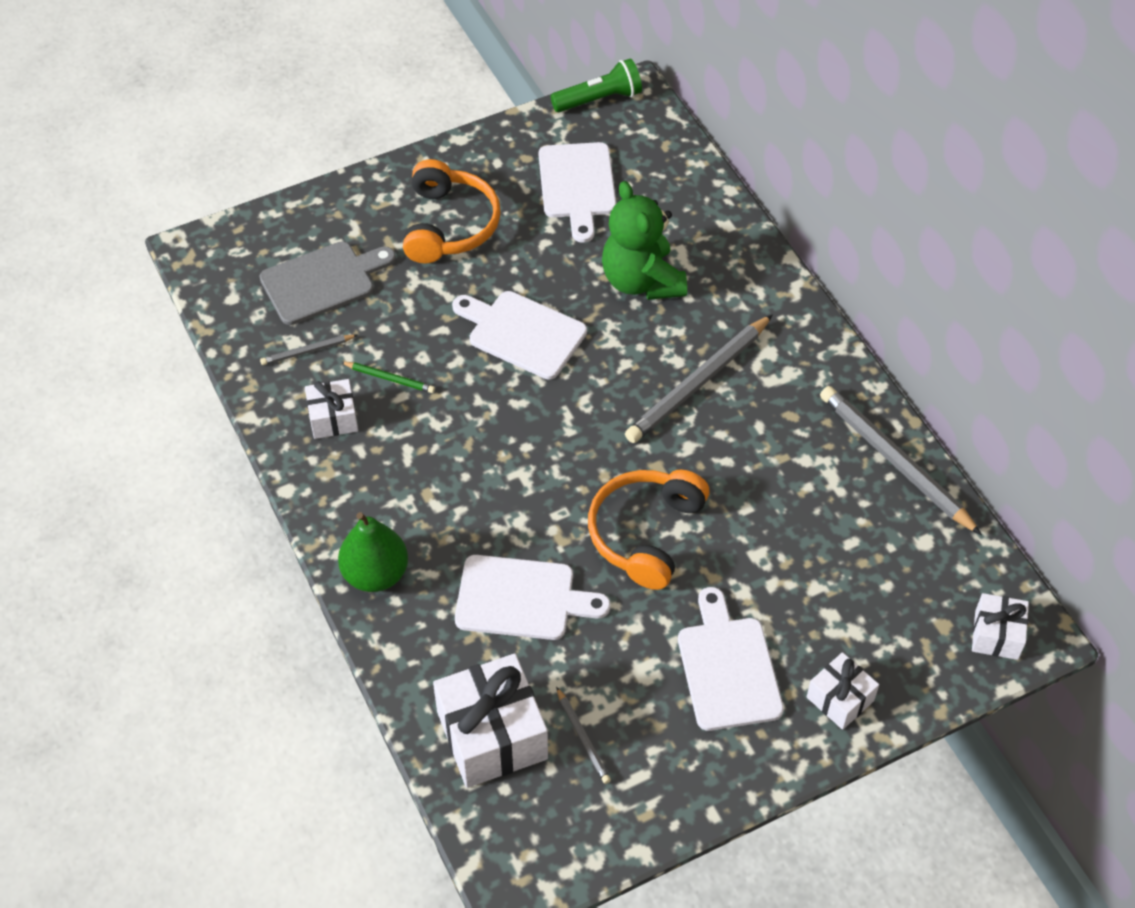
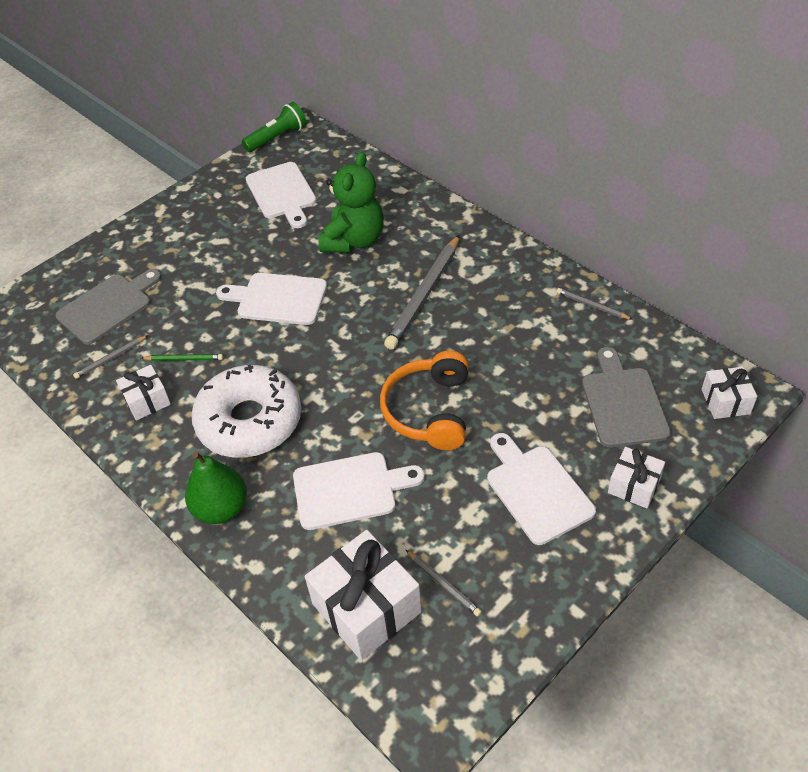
camera: 15 degrees left, 5 degrees down
orange headphones [403,159,501,264] -> none
green teddy bear [602,181,687,300] -> green teddy bear turned 120 degrees counterclockwise [319,151,384,253]
grey pencil [820,386,982,535] -> grey pencil [557,288,633,320], size x0.47
none -> white donut [191,365,301,458]
none -> grey cutting board [582,347,671,448]

